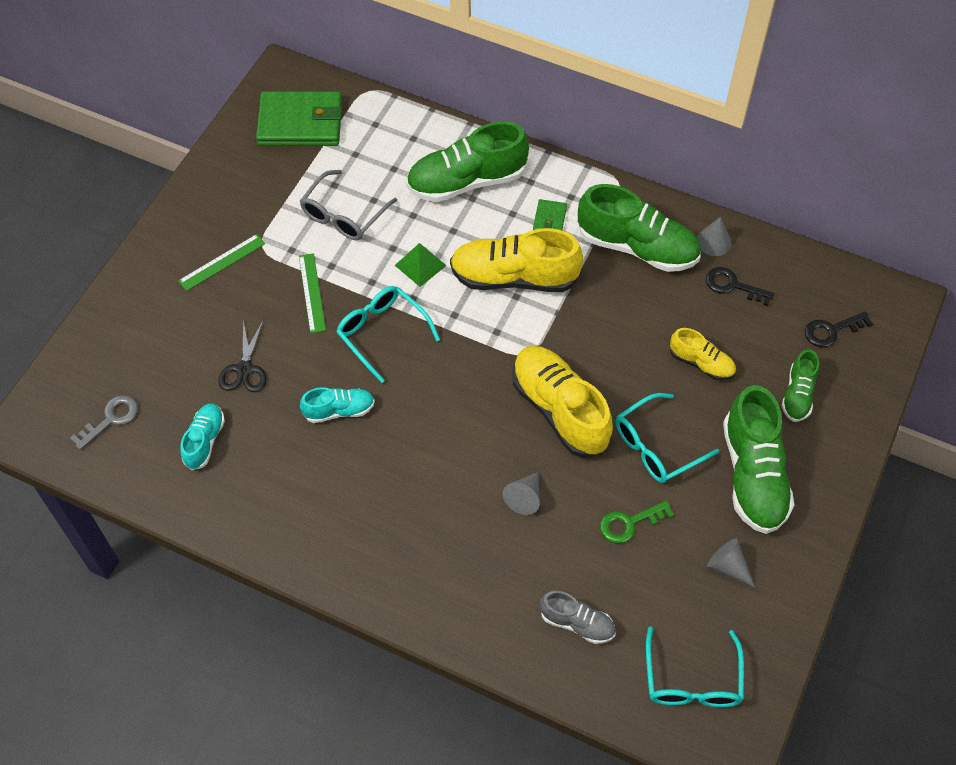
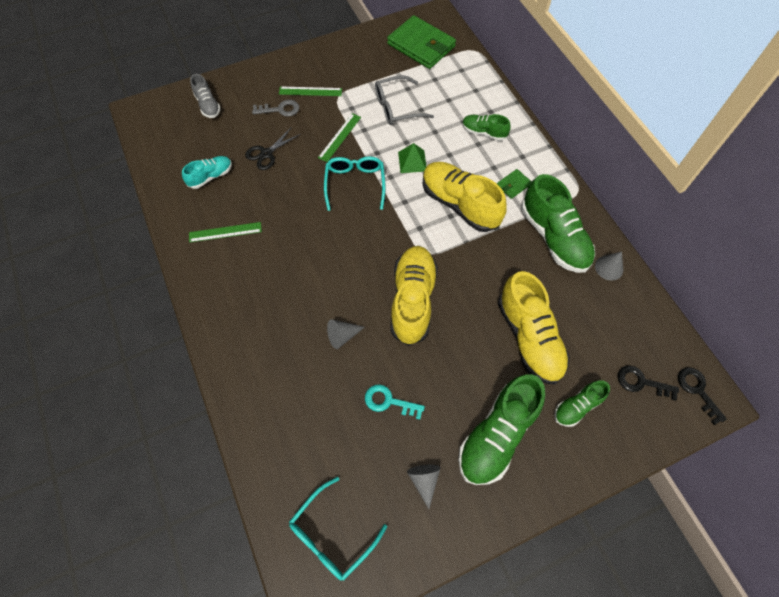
camera: 40 degrees right, 5 degrees up
grey key [70,395,138,450] -> grey key moved to [252,100,299,117]
turquoise shoe [300,387,375,423] -> none
green shoe [406,122,529,202] -> green shoe [462,114,511,141], size x0.53
grey shoe [540,591,616,644] -> grey shoe moved to [190,74,221,118]
green key [600,500,674,544] -> turquoise key [365,384,425,420]
turquoise glasses [616,393,719,483] -> none
yellow shoe [670,328,736,381] -> yellow shoe [498,271,570,384], size x1.89
black key [706,267,774,306] -> black key moved to [678,367,727,425]
none -> green ruler [189,222,262,243]

